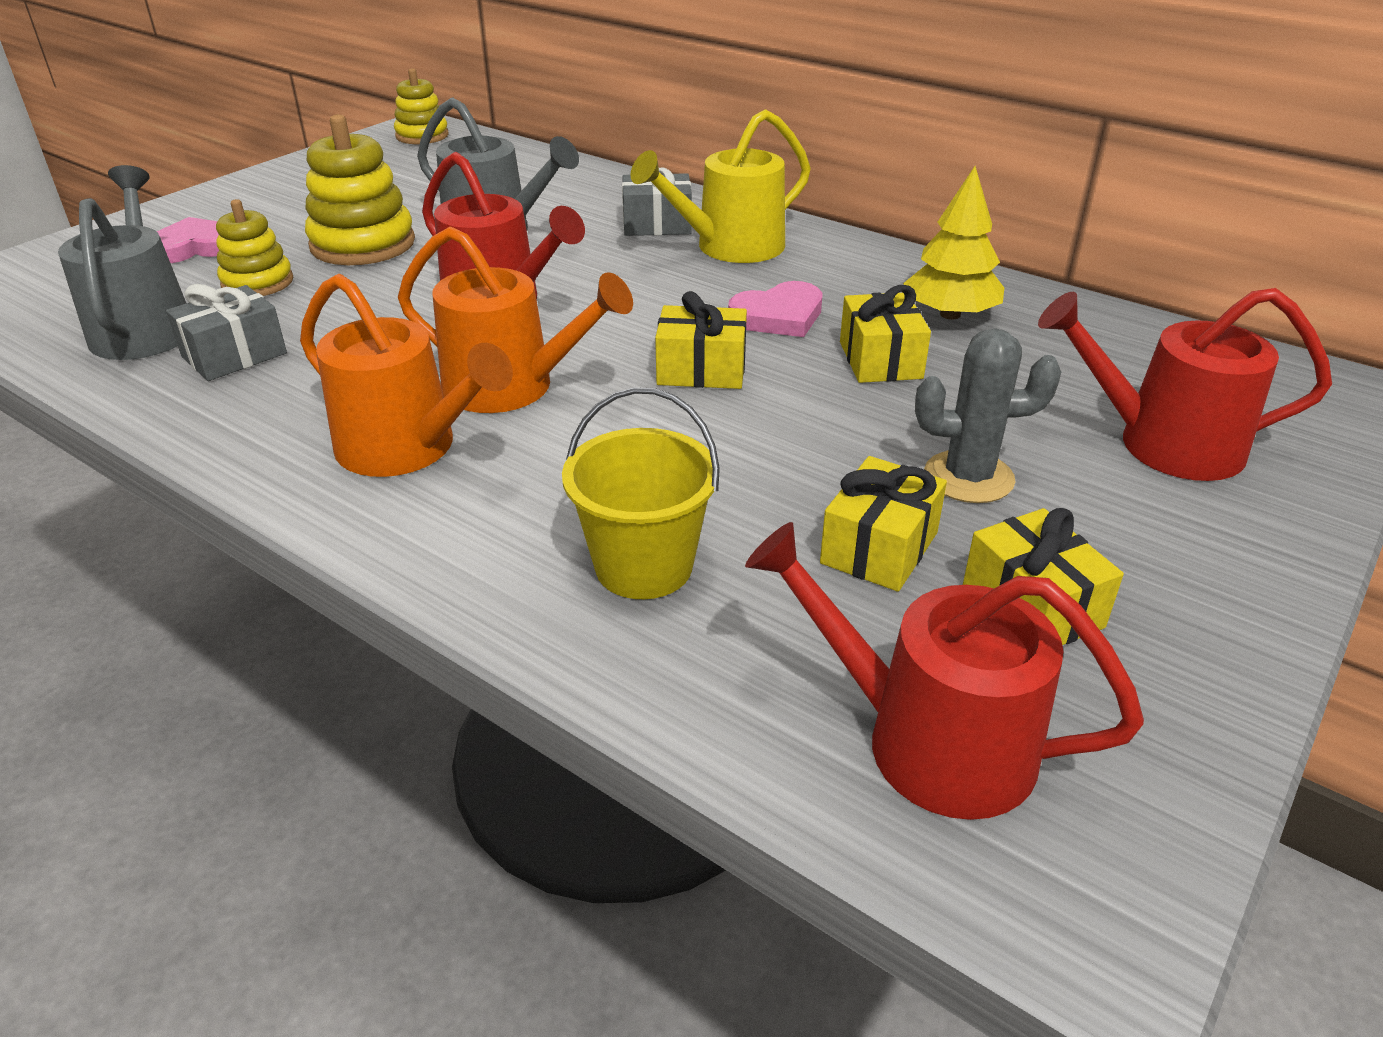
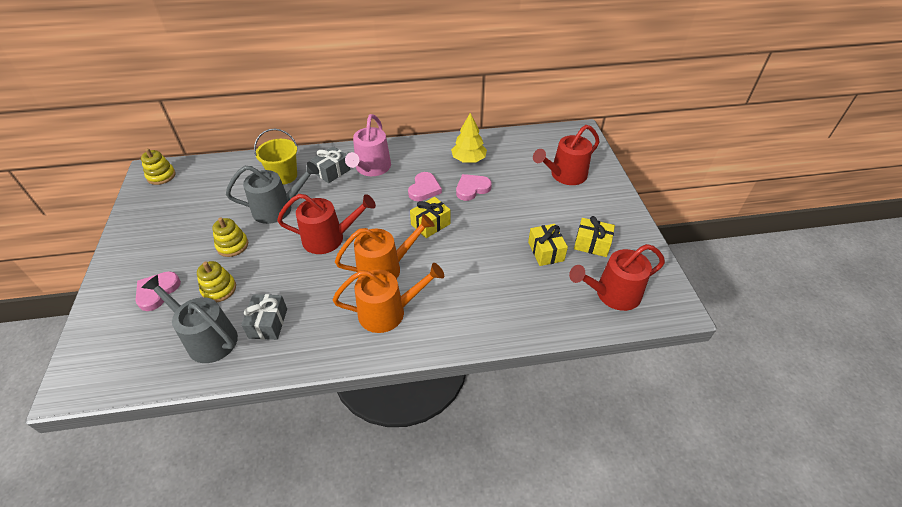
camera: 45 degrees left, 10 degrees up
yellow stacking toy [305,114,415,265] -> yellow stacking toy [212,217,248,257], size x0.63
yellow bucket [562,387,720,599] -> yellow bucket moved to [254,129,297,185]
yellow watering can [630,109,811,263] -> pink watering can [345,114,391,176]
yellow gift [840,285,931,383] -> pink heart [456,174,492,201]
grey cactus [915,328,1061,503] -> none

